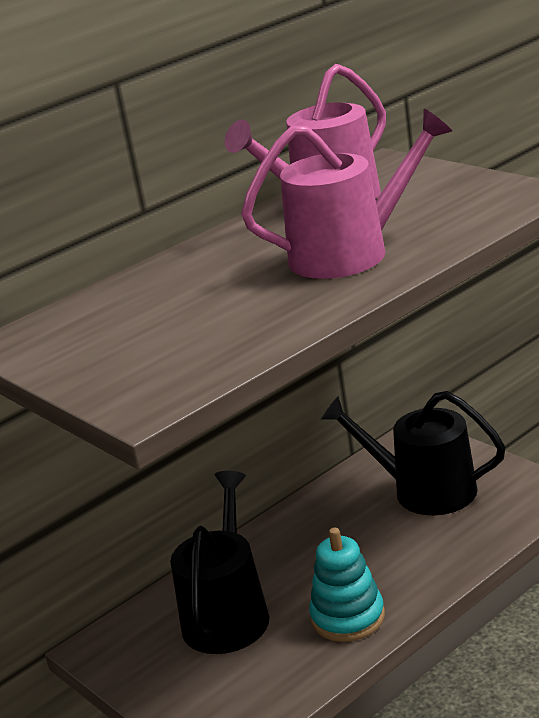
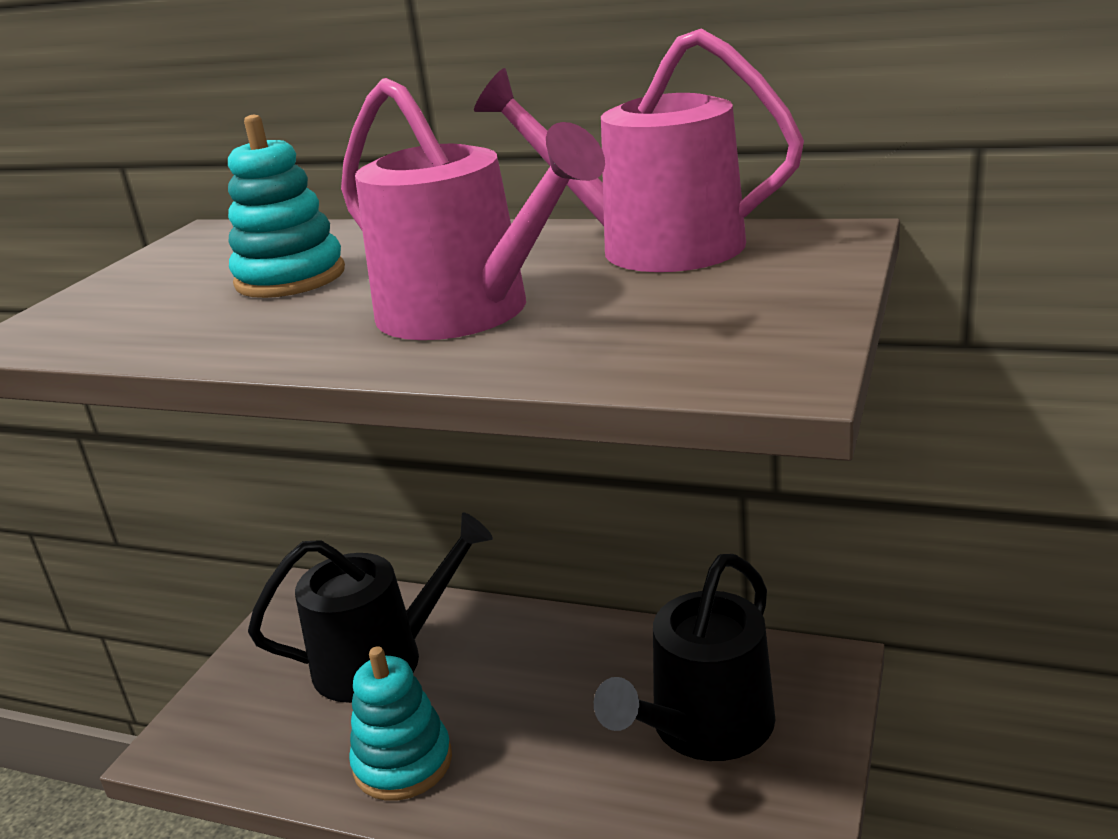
camera: 60 degrees right, 0 degrees up
black watering can [321,391,505,515] -> black watering can turned 135 degrees counterclockwise [594,554,776,761]
none -> turquoise stacking toy [228,115,345,298]

